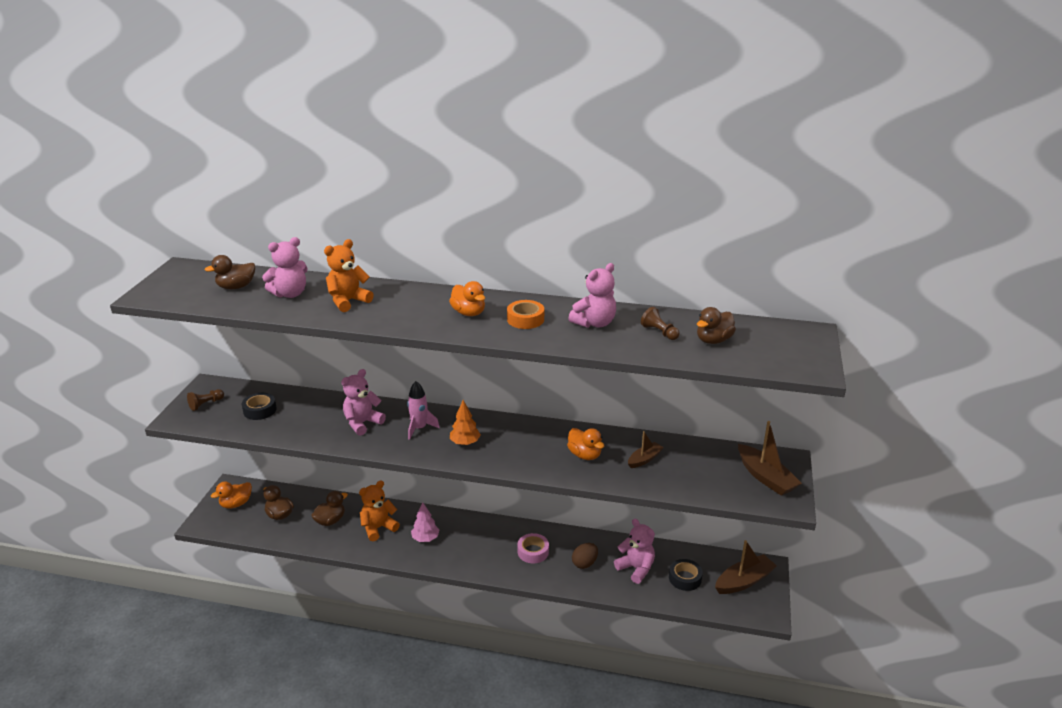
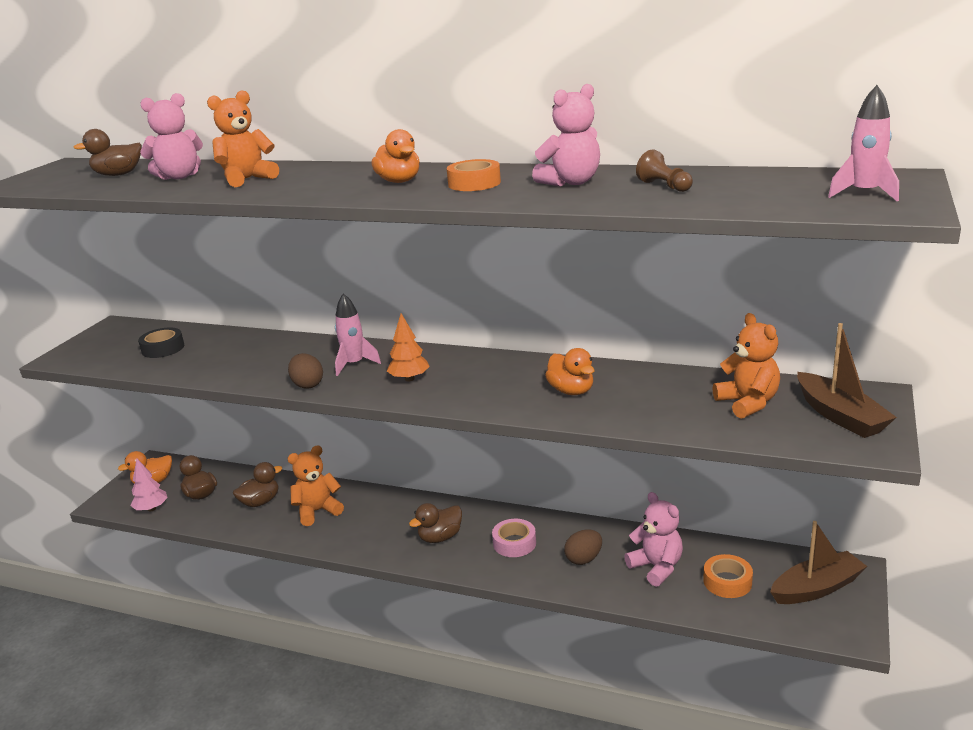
camera: 10 degrees right, 5 degrees down
brown pawn [187,389,224,411] -> none
pink teddy bear [341,369,386,436] -> none
pink tree [411,502,439,542] -> pink tree moved to [130,459,168,511]
brown boat [628,431,664,468] -> none
black tape [669,559,703,591] -> orange tape [703,554,753,598]
brown duck [697,307,736,344] -> brown duck moved to [409,503,462,543]
none -> brown egg [288,353,323,389]
none -> orange teddy bear [713,313,780,419]
none -> pink rocket [828,85,899,201]

